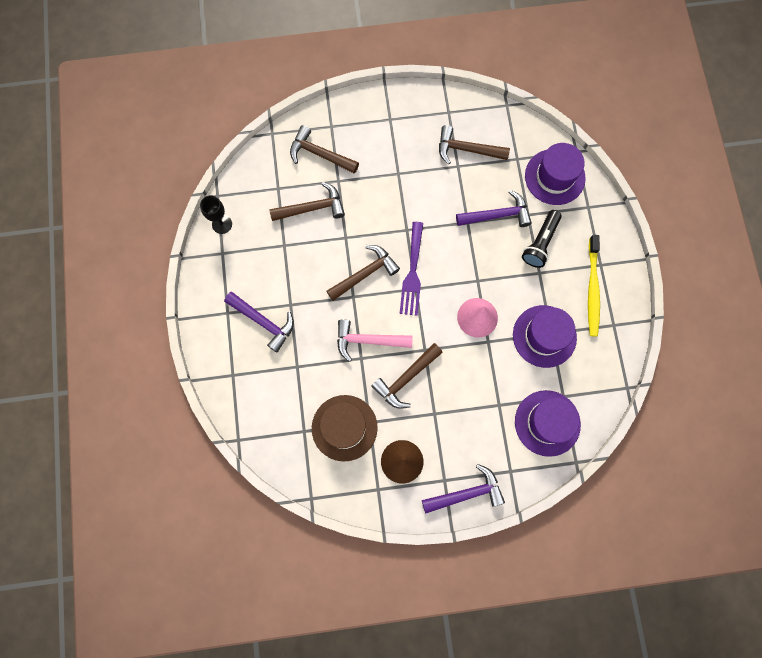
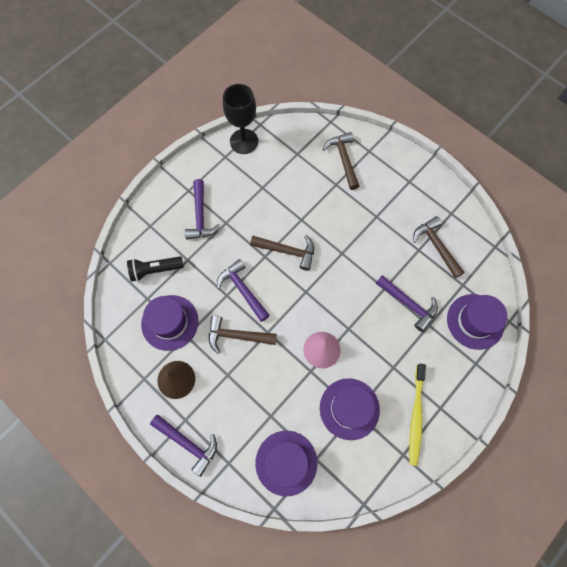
camera: 50 degrees right, 5 degrees down
black goblet [200,196,232,234] -> black goblet [223,84,258,154], size x1.71
brown hammer [269,182,345,221] -> none
brown hat [312,395,378,461] -> purple hat [141,295,199,351]
pink hammer [337,319,413,362] -> purple hammer [217,259,270,322]
purple fork [400,222,423,316] -> none
black flashlight [522,210,562,268] -> black flashlight moved to [127,256,184,282]
yellow toothbrush [588,235,600,337] -> yellow toothbrush turned 45 degrees counterclockwise [409,364,426,466]

